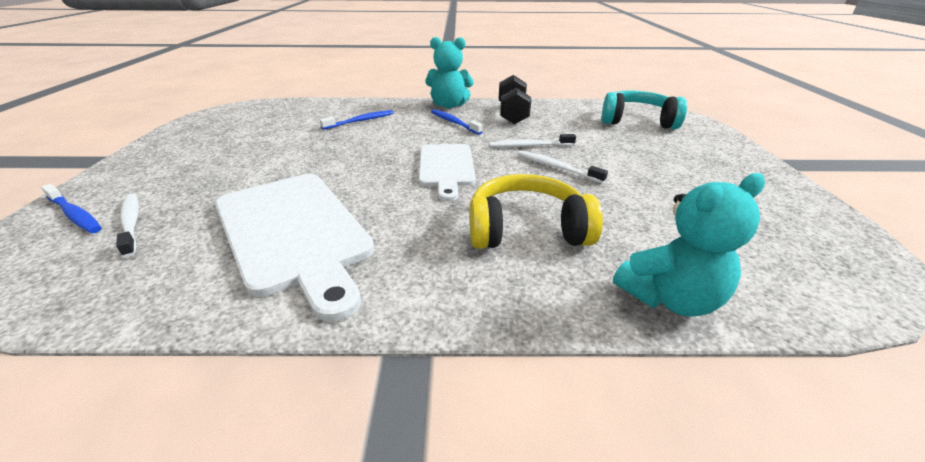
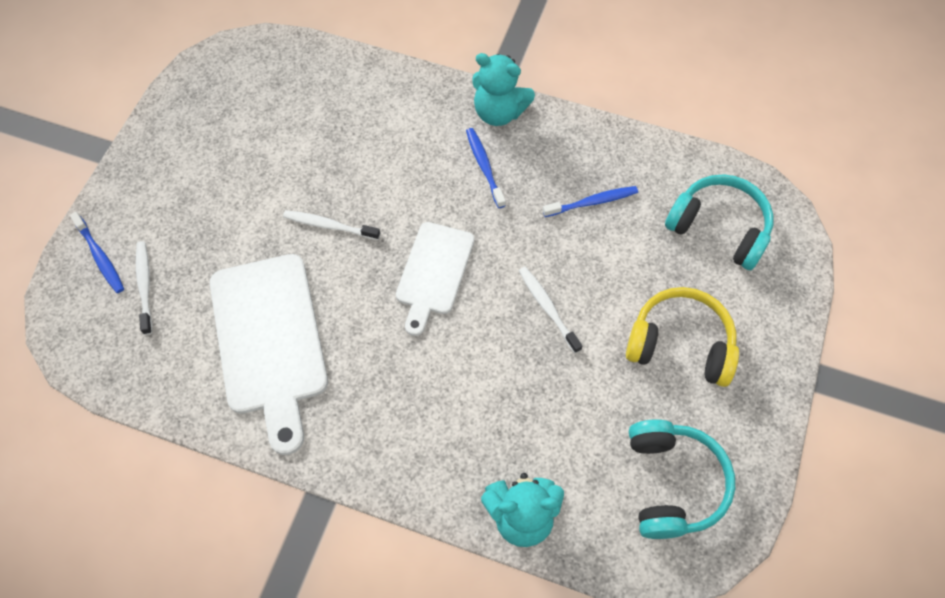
camera: 20 degrees right, 30 degrees up
blue toothbrush [320,110,394,130] -> blue toothbrush moved to [543,186,638,217]
yellow headphones [469,174,603,249] -> yellow headphones moved to [626,287,739,387]
white toothbrush [489,134,576,148] -> white toothbrush moved to [283,210,380,240]
black dumbbell [499,75,531,124] -> none
none -> turquoise headphones [629,419,735,539]

